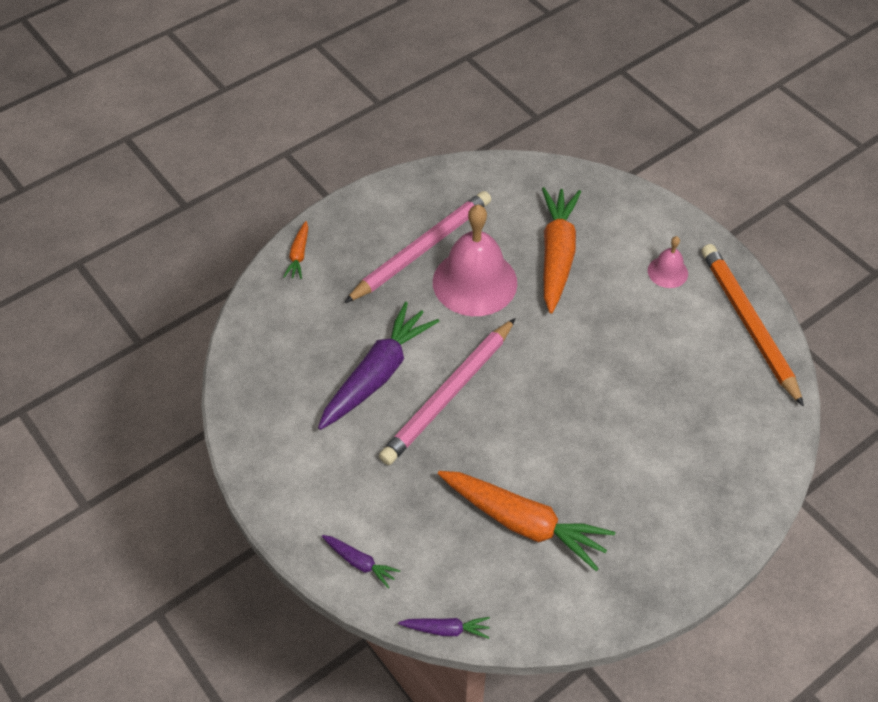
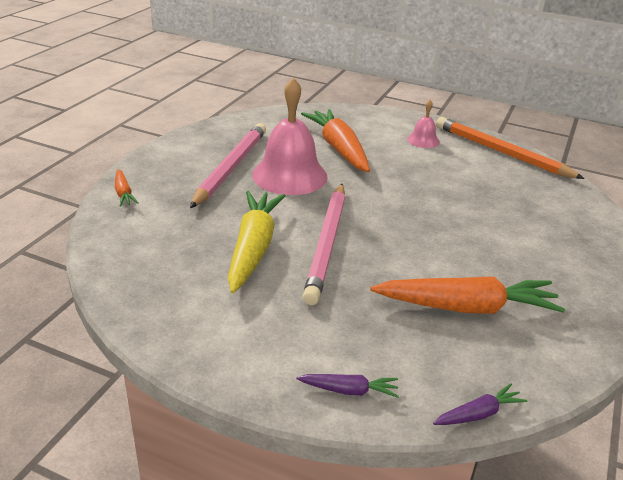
camera: 30 degrees left, 20 degrees down
purple carrot [318,302,440,430] -> yellow carrot [228,191,286,293]

